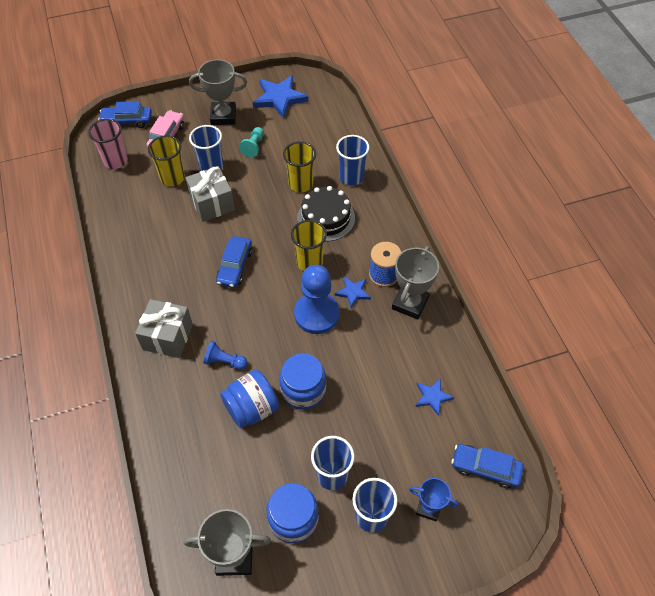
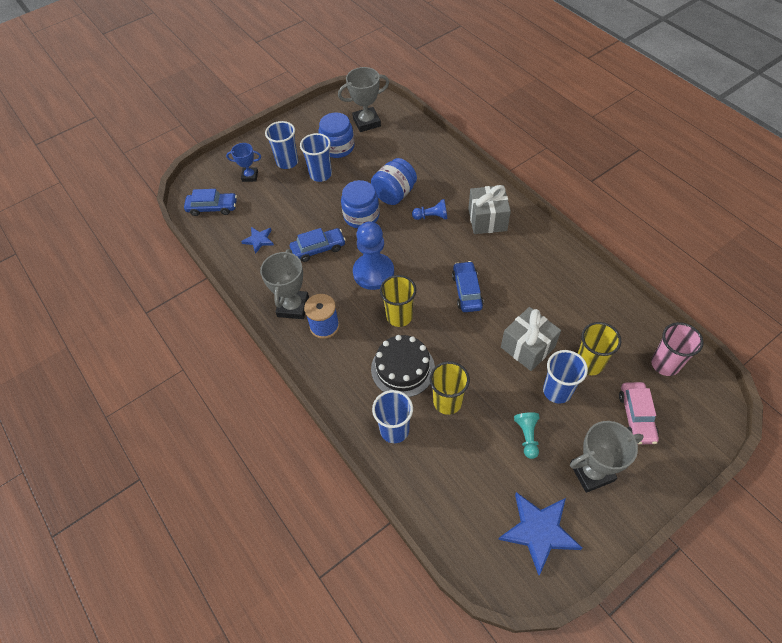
camera: 165 degrees right, 0 degrees up
blue car [98,101,152,128] -> blue car moved to [290,228,346,262]
blue star [334,276,371,308] -> none

